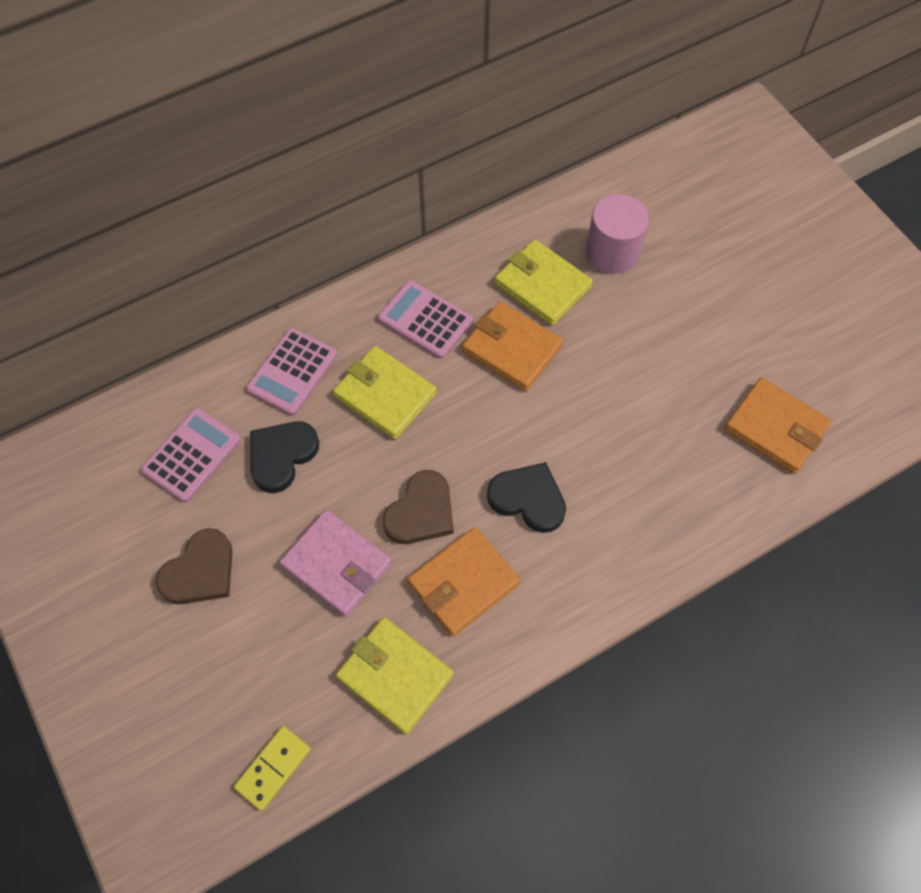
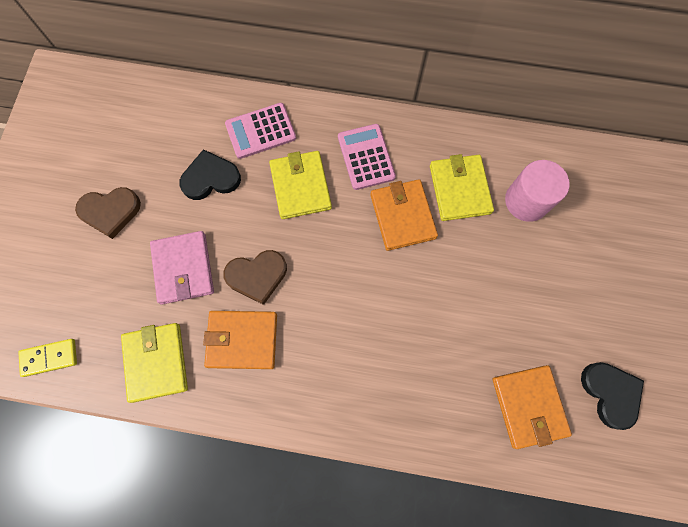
camera: 40 degrees right, 10 degrees up
pink calculator [141,408,241,502] -> none
black heart [487,462,566,533] -> black heart moved to [581,362,644,430]

